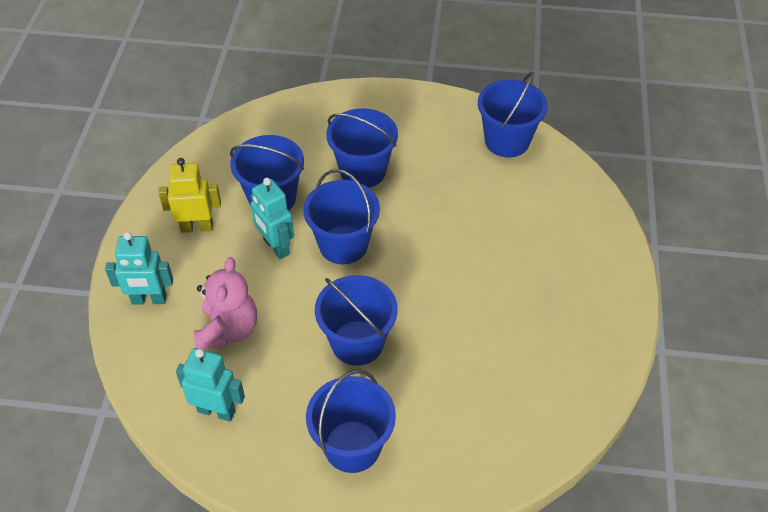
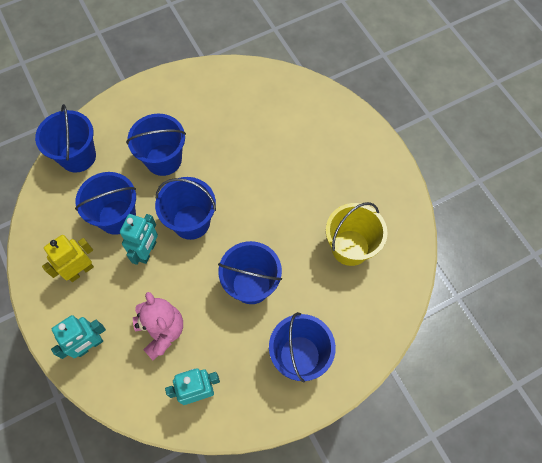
camera: 35 degrees left, 15 degrees up
turquoise robot [250,178,294,259] -> turquoise robot turned 90 degrees counterclockwise [120,214,158,265]
blue bucket [478,71,548,158] -> blue bucket moved to [35,104,96,173]
none -> yellow bucket [326,202,387,266]

